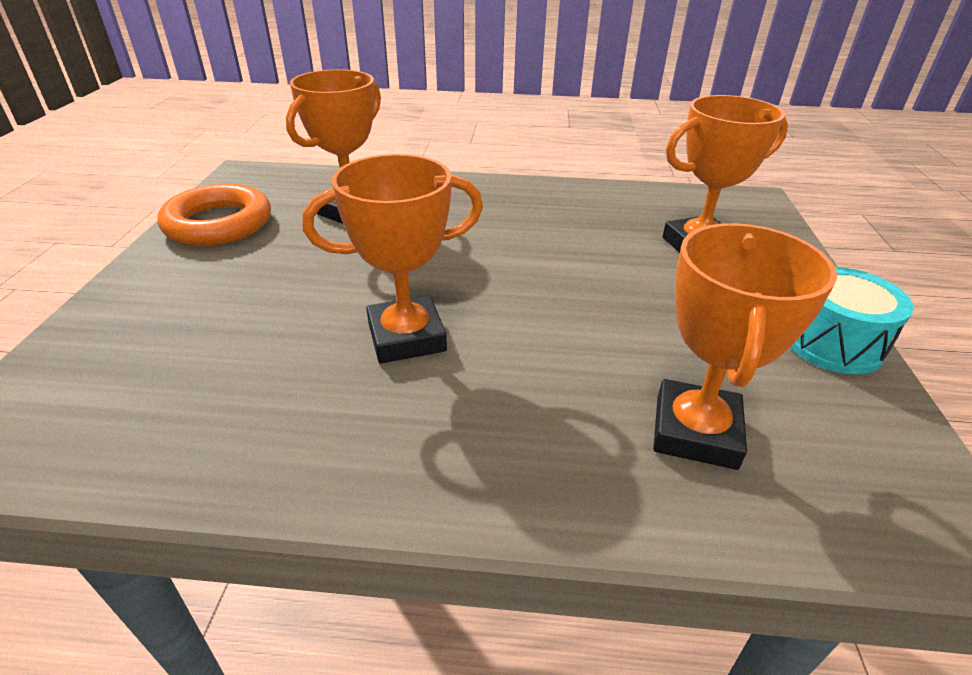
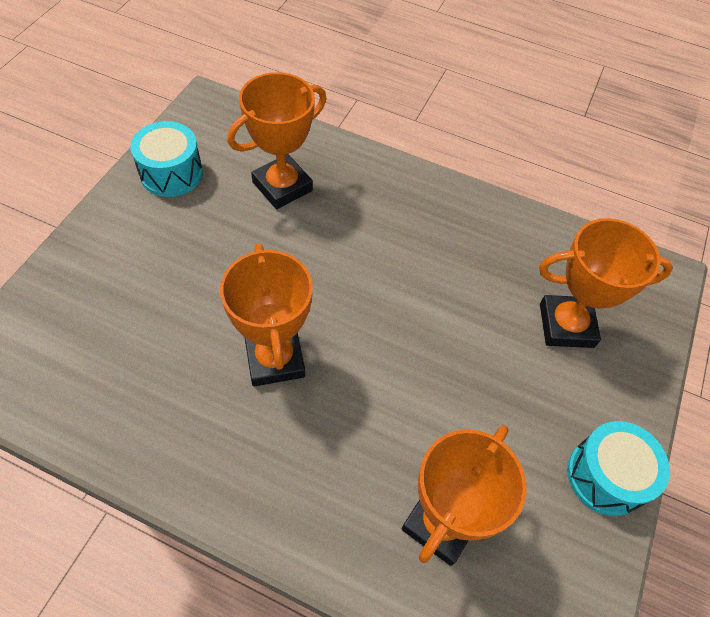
camera: 15 degrees right, 20 degrees up
orange ring [157,184,271,246] -> turquoise drum [130,121,203,197]
orange trophy [303,154,483,364] -> orange trophy turned 75 degrees clockwise [220,244,313,387]

